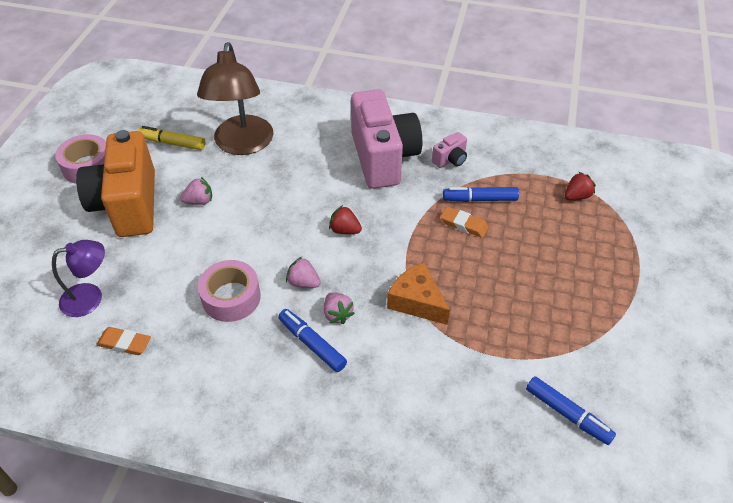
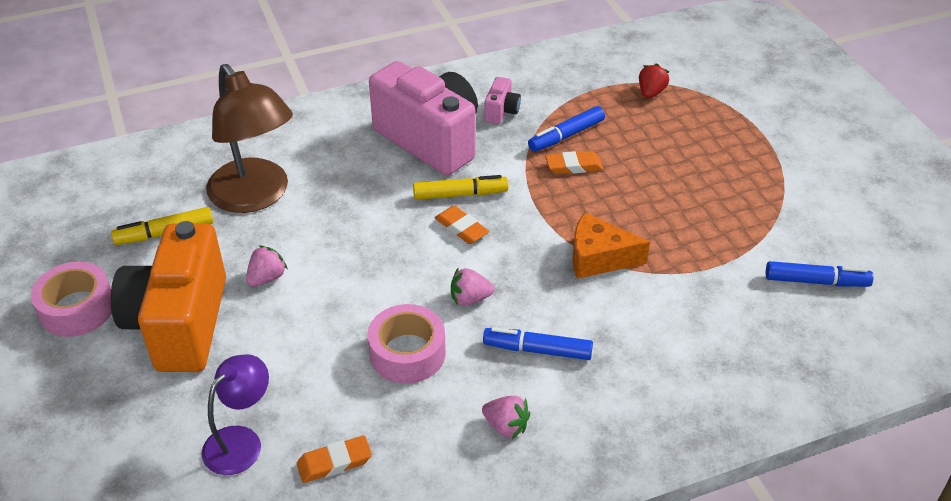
camera: 35 degrees left, 5 degrees down
orange camera [76,130,155,237] -> orange camera turned 45 degrees clockwise [111,221,226,372]
pink strawberry [324,292,355,324] -> pink strawberry moved to [482,396,530,439]
red strawberry [329,205,362,234] -> orange eraser [435,205,489,244]
none -> yellow marker [413,175,509,200]

